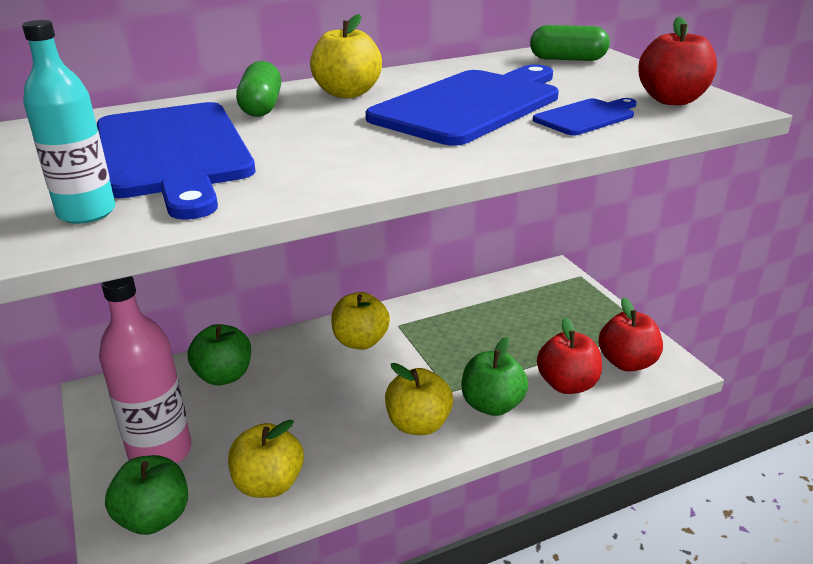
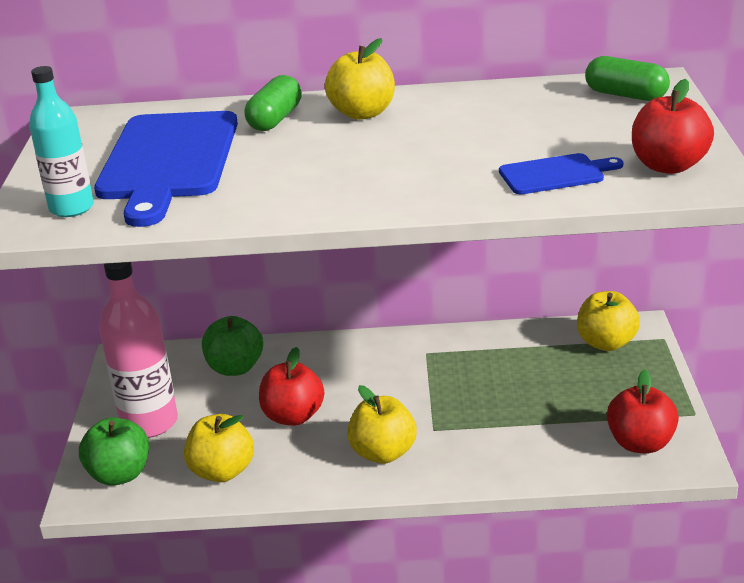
camera: 25 degrees right, 0 degrees up
yellow apple [331,292,390,349] -> yellow apple moved to [577,291,640,351]
blue cutting board [366,65,559,146] -> none
green apple [461,337,528,416] -> none
red apple [537,317,602,394] -> red apple moved to [259,347,324,426]

